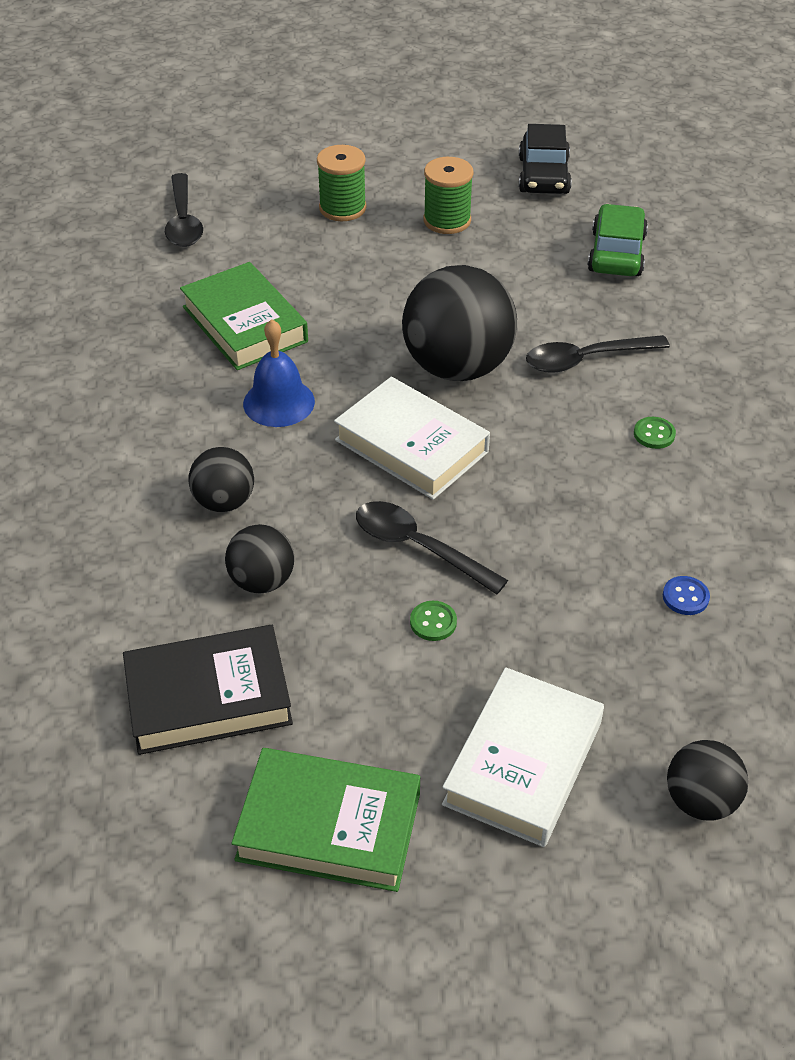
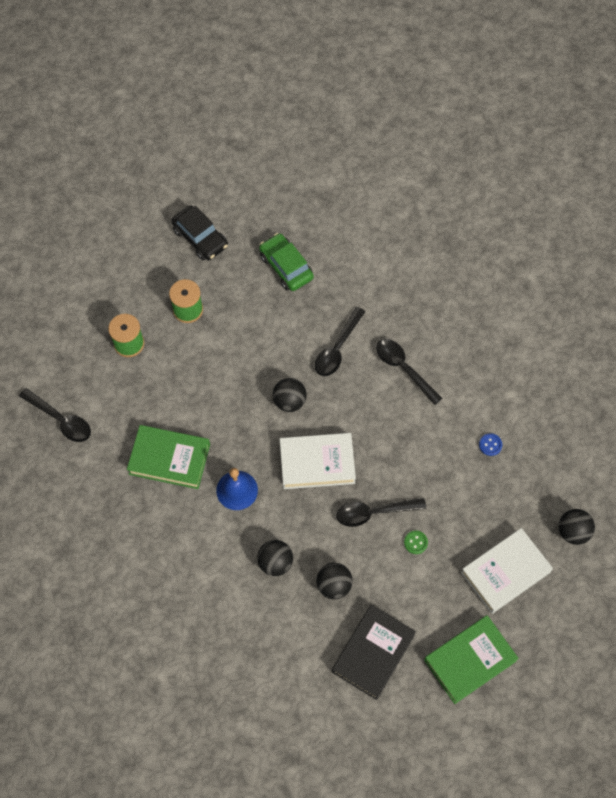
camera: 45 degrees left, 20 degrees up
black ball [402,265,517,381] -> black ball [273,378,307,412], size x0.52
white book [442,667,604,847] -> white book turned 75 degrees clockwise [461,528,553,614]
green button [634,417,676,449] -> black spoon [376,339,443,405]

